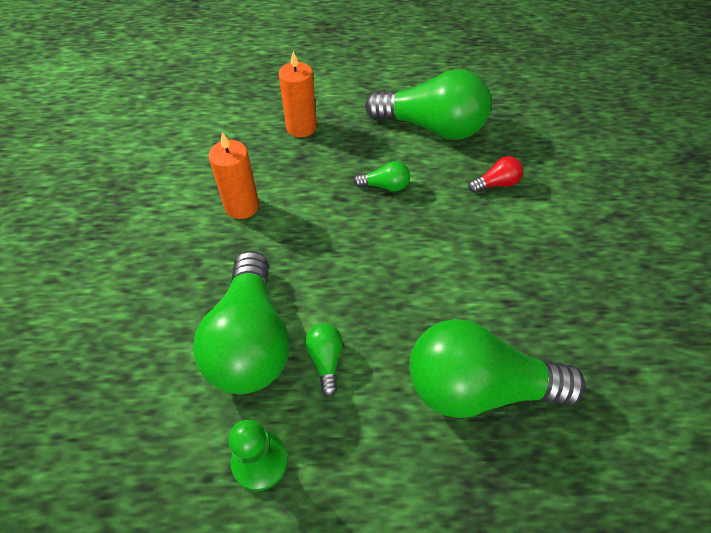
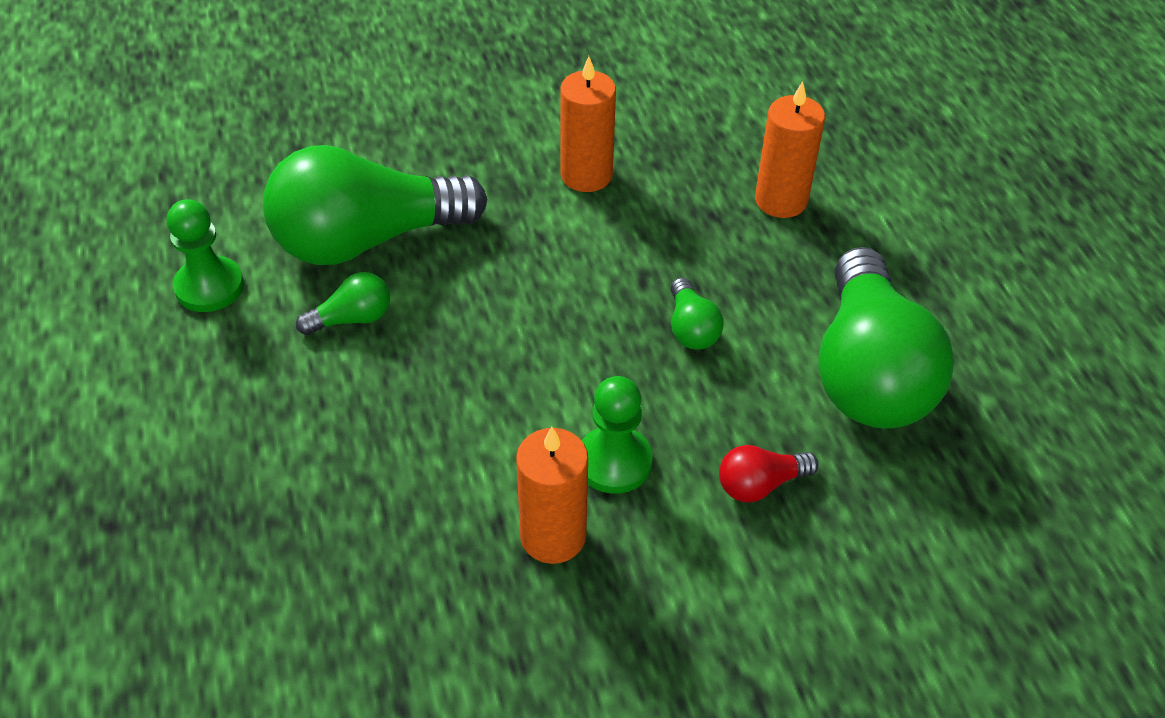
camera: 75 degrees right, 5 degrees down
green light bulb [409,319,586,418] -> none
red light bulb [468,156,523,193] -> red light bulb turned 105 degrees clockwise [719,445,818,503]
none -> orange candle [516,427,588,564]
none -> green pawn [582,376,653,494]

